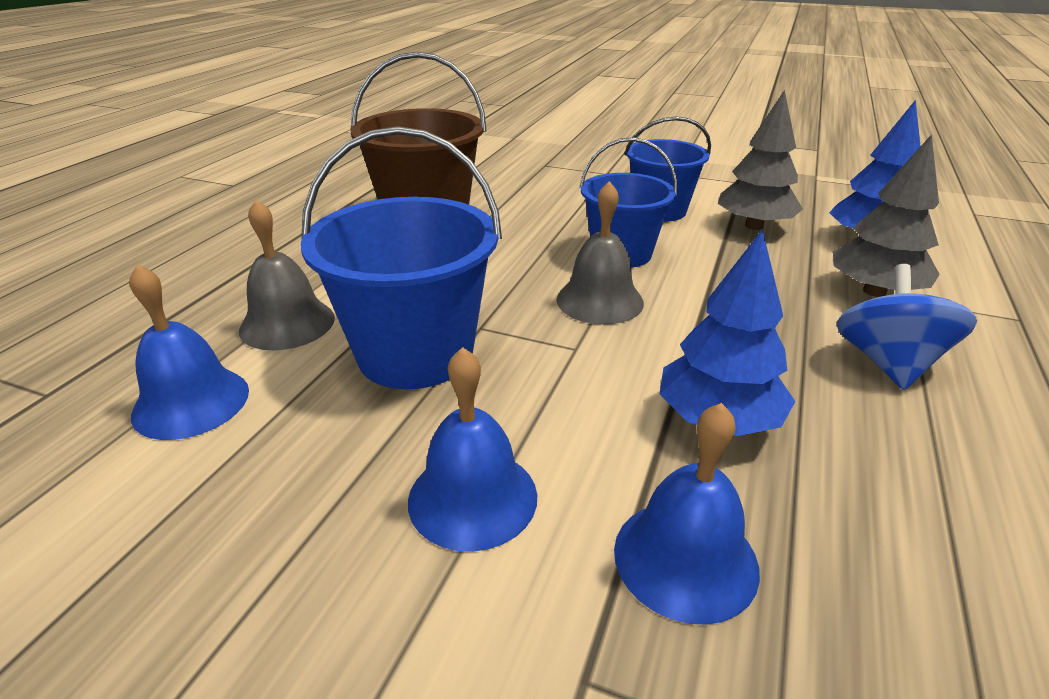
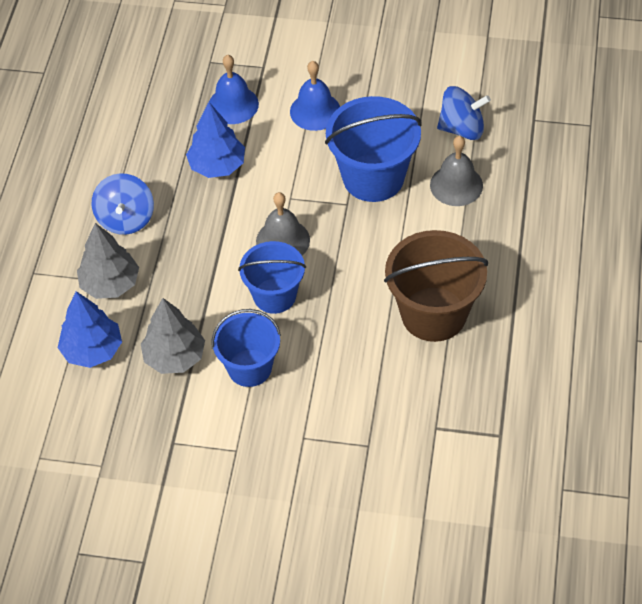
camera: 170 degrees right, 20 degrees up
blue bell [129,264,249,440] -> blue spinning top [437,86,491,140]

